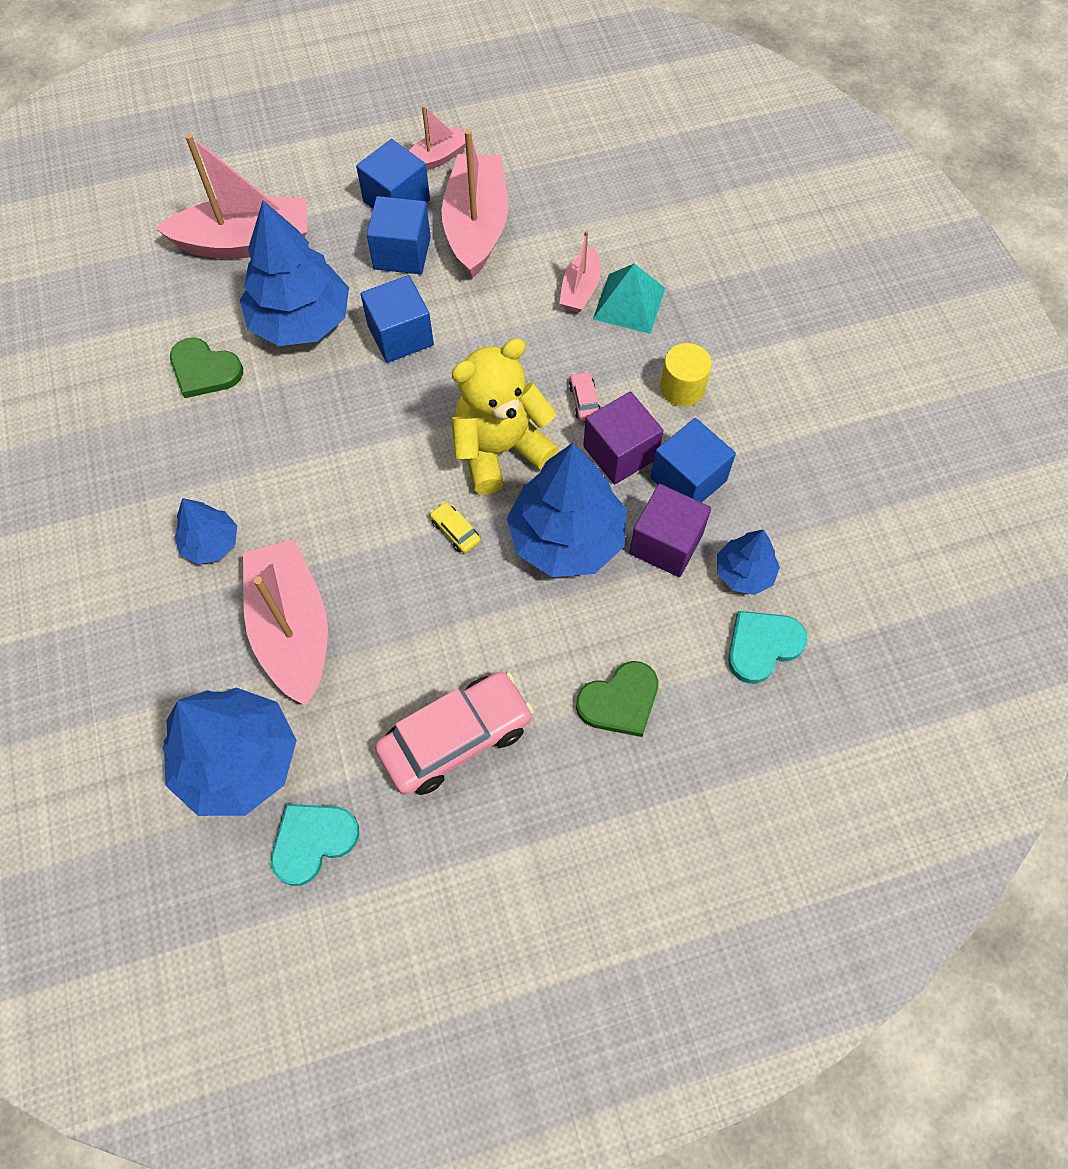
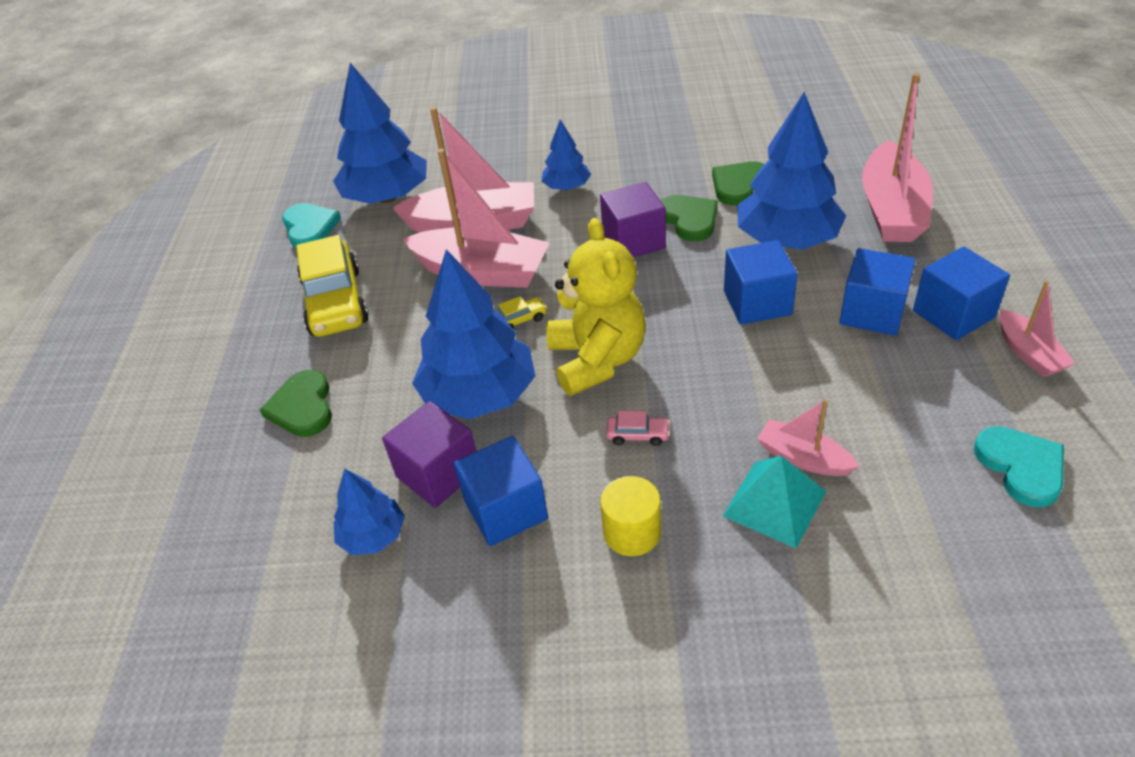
camera: 110 degrees right, 20 degrees down
pink car [375,671,534,795] -> yellow car [296,235,369,337]
pink boat [441,129,508,278] -> pink boat moved to [403,149,550,288]
purple cube [583,391,664,485] -> purple cube moved to [600,182,666,257]
turquoise heart [728,611,808,683] -> turquoise heart moved to [974,426,1064,508]
none -> green heart [660,195,718,241]

